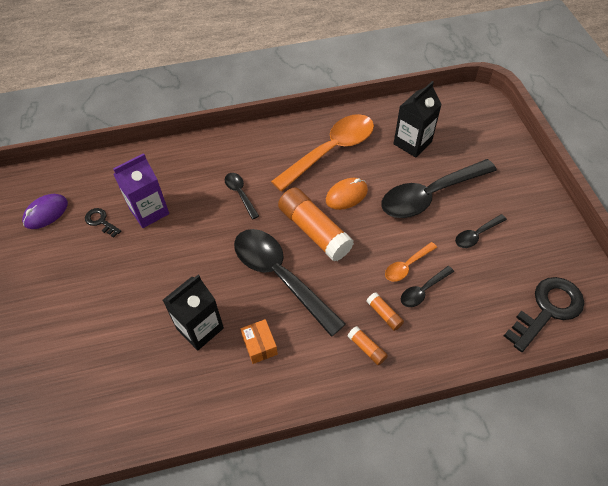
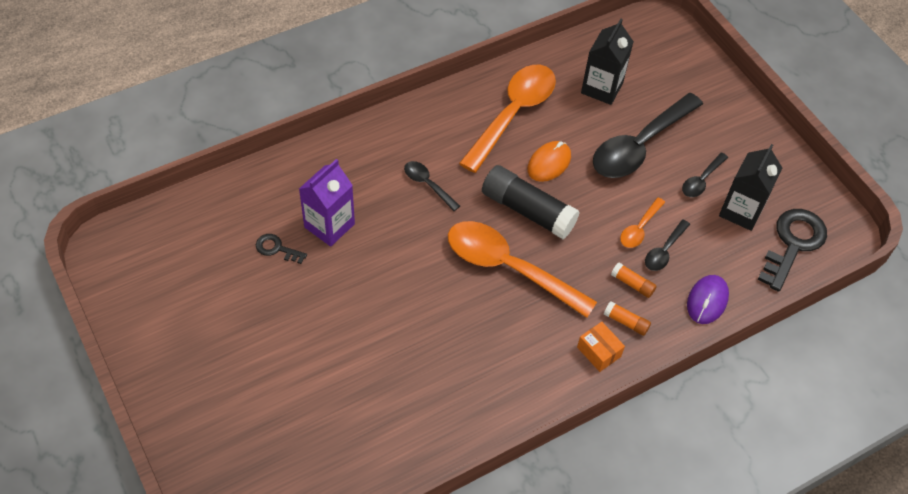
camera: 20 degrees left, 0 degrees up
purple mouse [22,194,68,229] -> purple mouse moved to [687,275,729,324]
black carton [162,275,224,351] -> black carton moved to [719,144,782,231]
black spoon [234,229,345,337] -> orange spoon [448,221,597,318]
orange box [241,319,278,364] -> orange box moved to [577,322,625,372]
orange glue stick [278,187,354,262] -> black glue stick [482,165,580,239]

